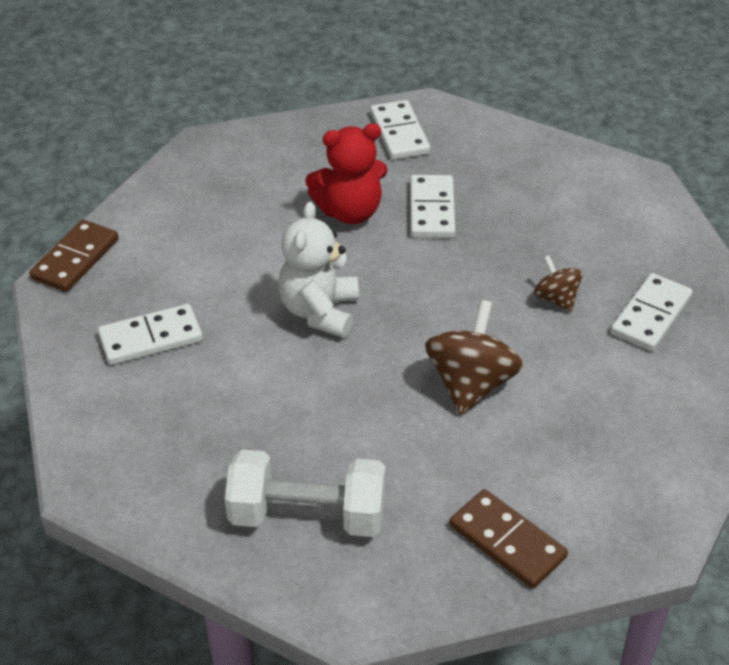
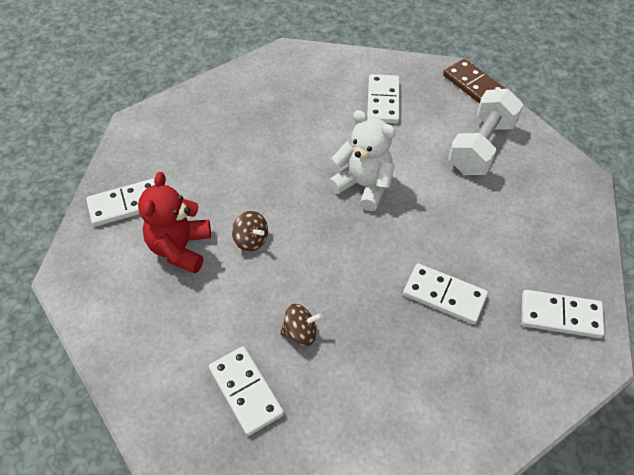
camera: 115 degrees right, 10 degrees up
white dumbbell [225,449,386,537] -> white dumbbell moved to [448,89,523,175]
red teddy bear [305,123,388,224] -> red teddy bear moved to [138,172,211,274]
brown spinning top [425,300,523,415] -> brown spinning top [232,211,268,252], size x0.56
brown domino [450,489,568,589] -> white domino [86,179,155,227]

